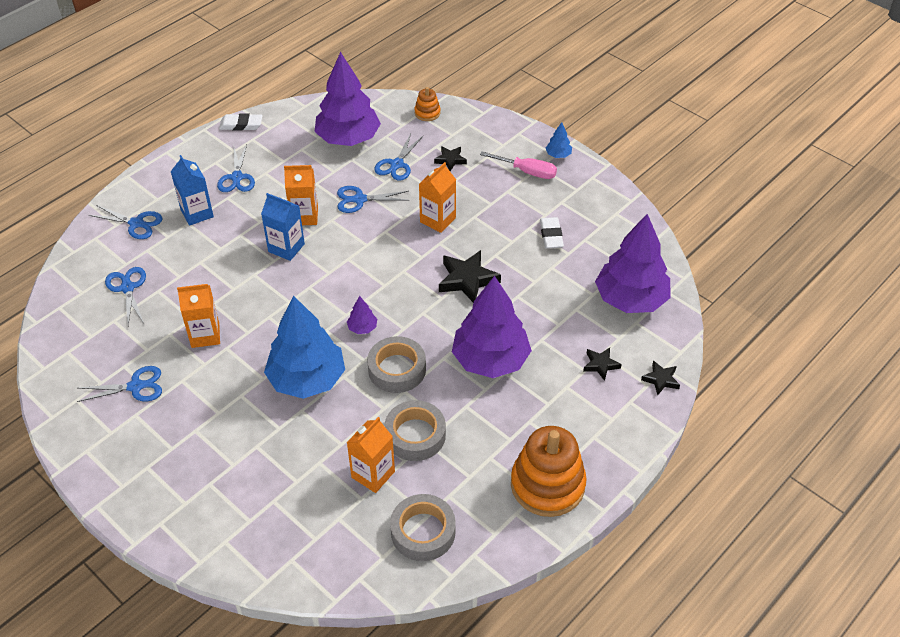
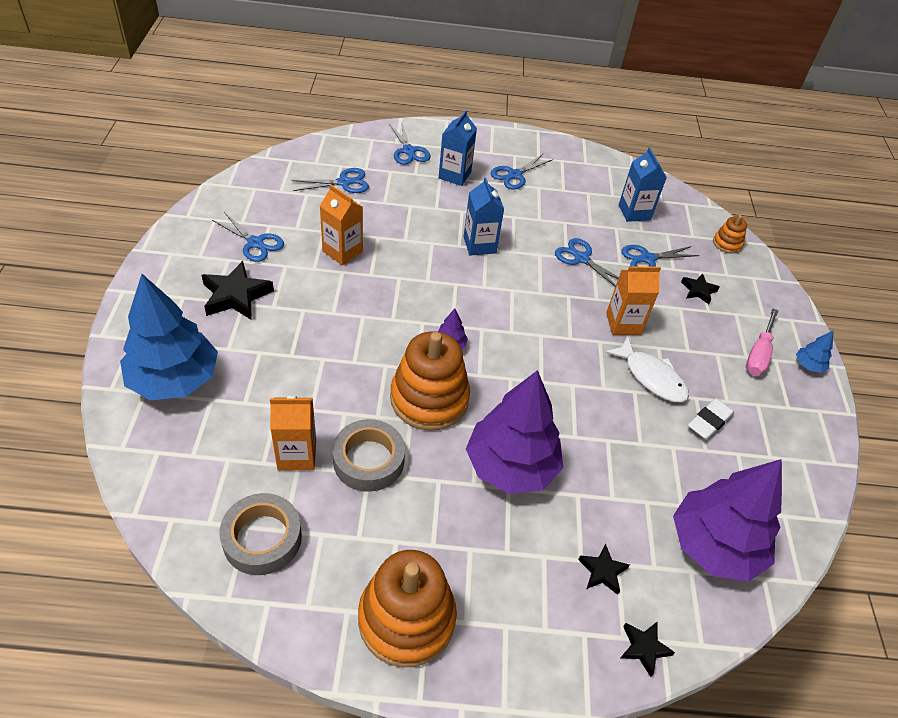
camera: 45 degrees right, 0 degrees up
blue scissors [105,267,146,325] -> blue scissors turned 45 degrees clockwise [292,168,369,193]
white eraser [219,113,263,131] -> none
blue tree [264,295,345,399] -> blue tree moved to [120,274,218,400]
orange carton [284,165,318,225] -> none
purple tree [315,52,381,146] -> blue carton [619,148,667,222]
grey tape [367,336,426,393] -> orange stacking toy [390,331,470,431]
black star [439,250,501,303] -> black star moved to [202,261,274,320]
pink screwdriver [480,151,557,179] -> pink screwdriver turned 45 degrees clockwise [746,308,778,376]
none -> white fish [605,336,689,403]

